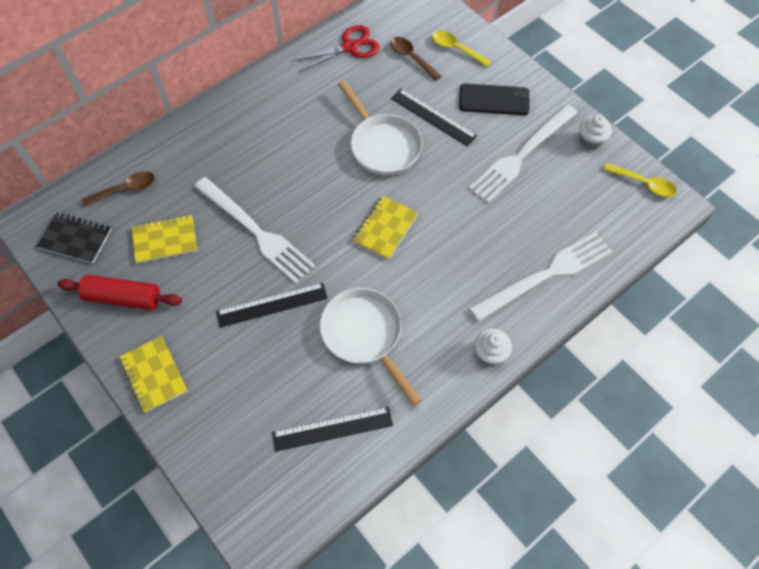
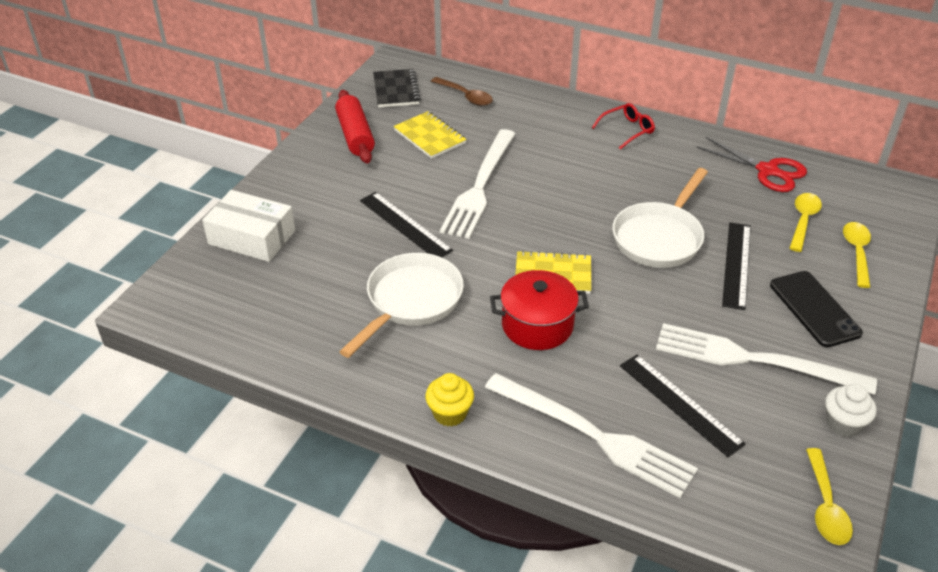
camera: 65 degrees right, 20 degrees down
yellow notebook [119,336,187,413] -> none
black ruler [272,407,393,452] -> black ruler moved to [620,355,746,457]
brown spoon [390,37,441,81] -> yellow spoon [789,193,822,252]
white cupcake [474,328,512,366] -> yellow cupcake [425,373,474,426]
none -> white box [202,190,295,262]
none -> red pot [490,270,589,350]
none -> red glasses [592,103,655,150]

